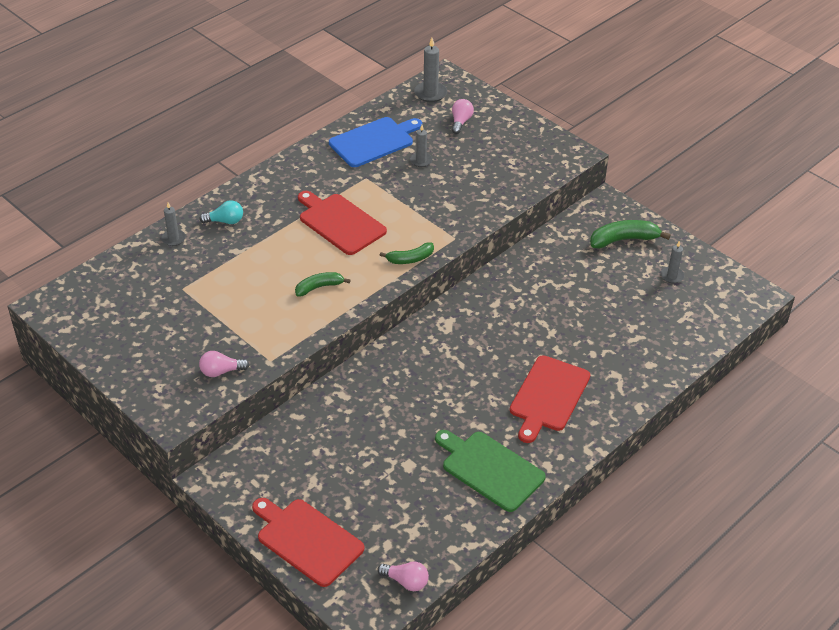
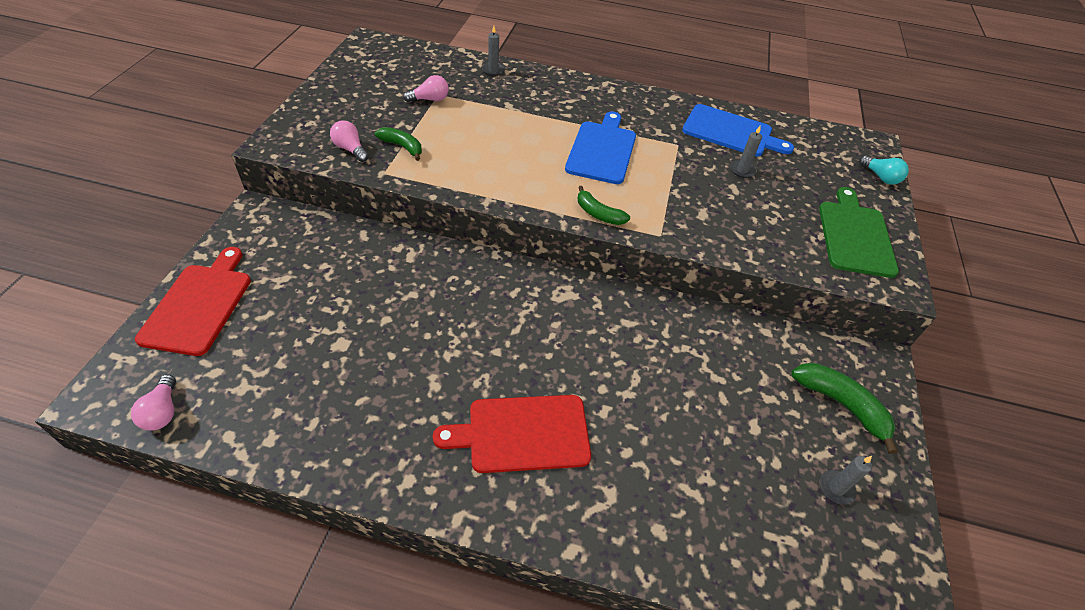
camera: 55 degrees right, 5 degrees up
turquoise light bulb [199,200,243,224] -> turquoise light bulb moved to [859,155,909,185]
green banana [295,272,351,297] -> green banana moved to [375,127,422,161]
red cutting board [298,191,387,255] -> blue cutting board [565,111,636,184]
grey candle [414,38,447,102] -> none
green cutting board [435,430,546,512] -> green cutting board moved to [819,187,899,278]
pink light bulb [452,99,474,134] -> pink light bulb moved to [403,75,449,102]

